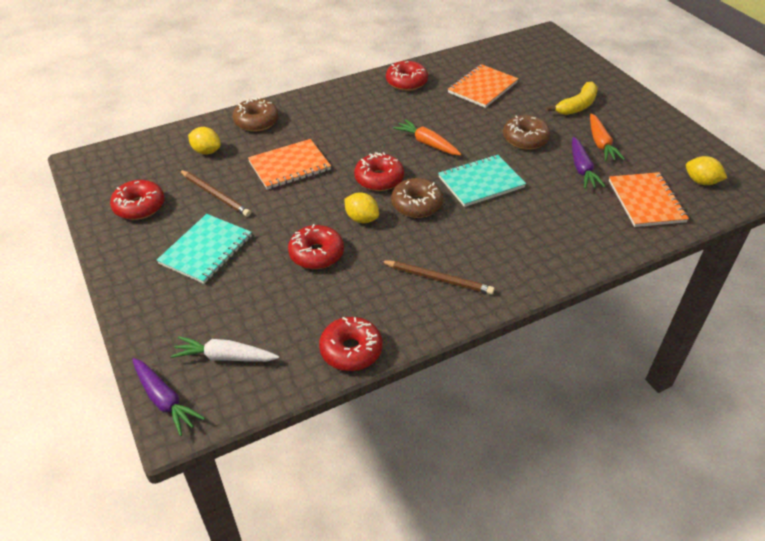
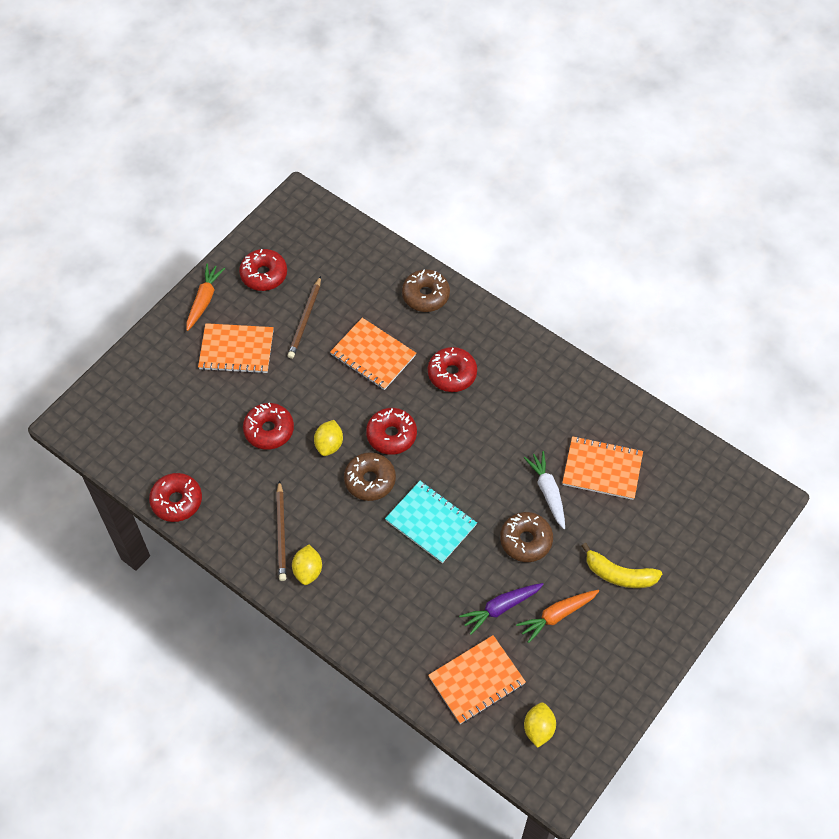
camera: 65 degrees right, 15 degrees up
purple carrot [132,358,205,436] -> none
turquoise notebook [157,214,252,284] -> orange notebook [198,323,274,374]
white carrot [171,336,279,362] -> white carrot moved to [524,451,565,529]
yellow lemon [188,127,221,155] -> yellow lemon moved to [292,544,322,585]
red donut [386,61,428,91] -> red donut moved to [428,347,477,392]
orange carrot [393,119,461,155] -> orange carrot moved to [186,264,225,331]

